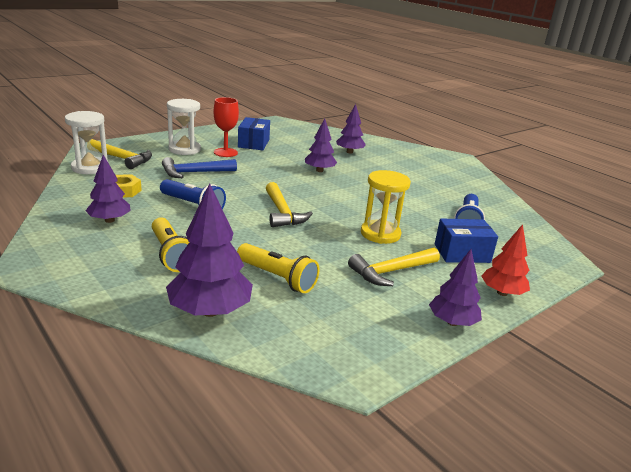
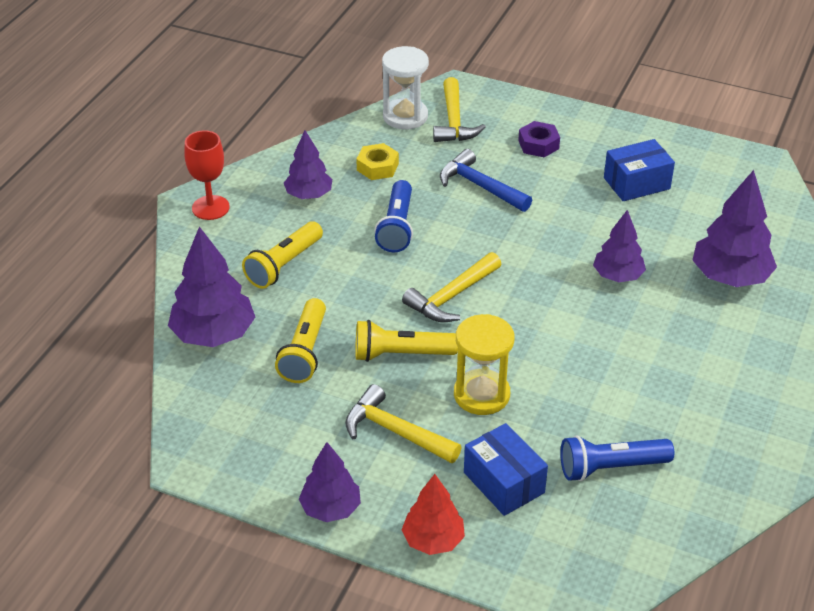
camera: 65 degrees right, 15 degrees up
white hourglass [167,99,201,155] -> purple nut [518,121,560,157]
red goblet [214,97,239,157] -> red goblet moved to [185,130,230,220]
purple tree [336,104,366,153] -> purple tree [692,170,777,287], size x1.57
none -> yellow flashlight [355,320,458,362]

